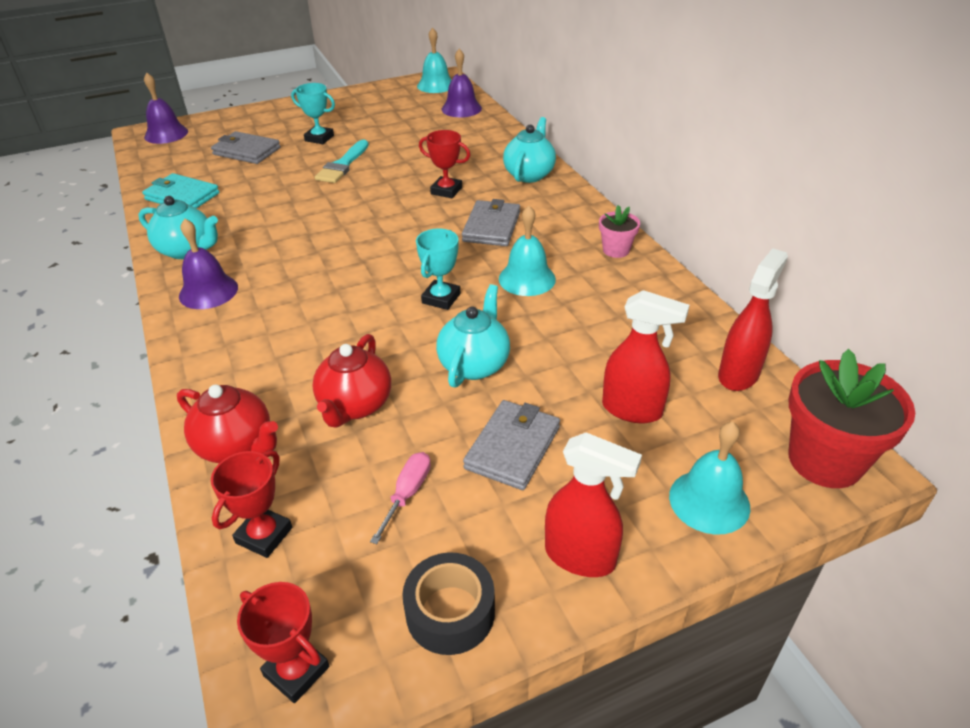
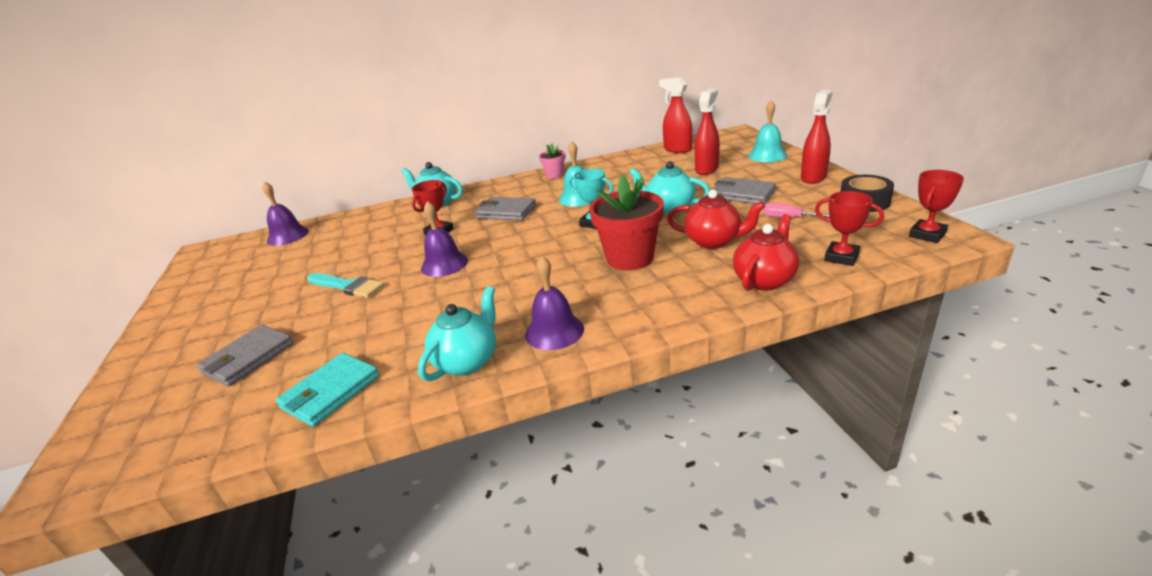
camera: 80 degrees left, 10 degrees down
purple bell [144,73,188,144] -> purple bell moved to [421,201,468,277]
turquoise trophy [291,83,335,144] -> none
turquoise bell [417,27,452,93] -> none
red flower pot [789,349,915,488] -> red flower pot moved to [589,175,664,270]

